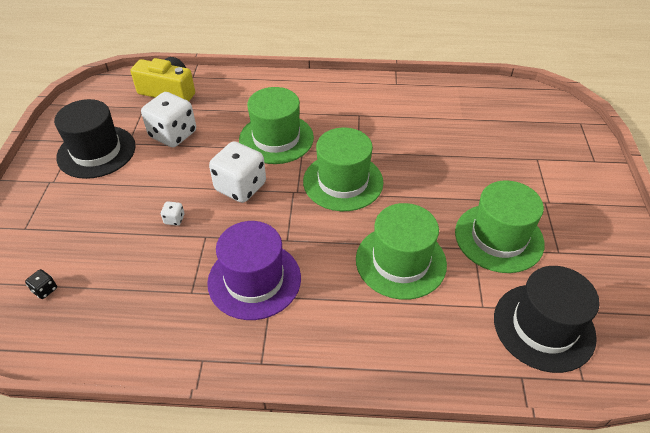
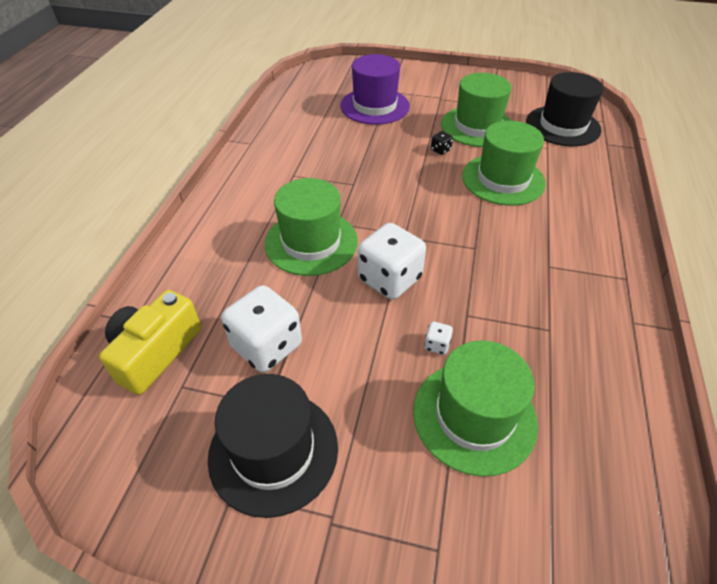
camera: 80 degrees left, 0 degrees up
black dice [25,269,57,299] -> black dice moved to [431,131,453,155]
purple hat [207,221,301,320] -> purple hat moved to [340,54,410,125]
green hat [303,128,383,211] -> green hat moved to [413,340,538,477]

